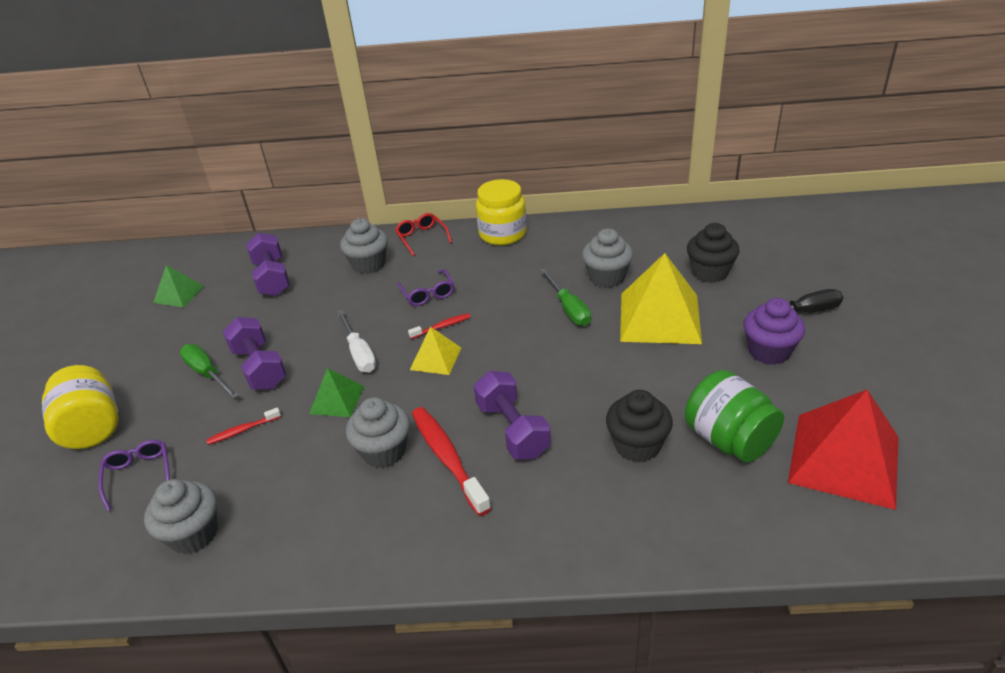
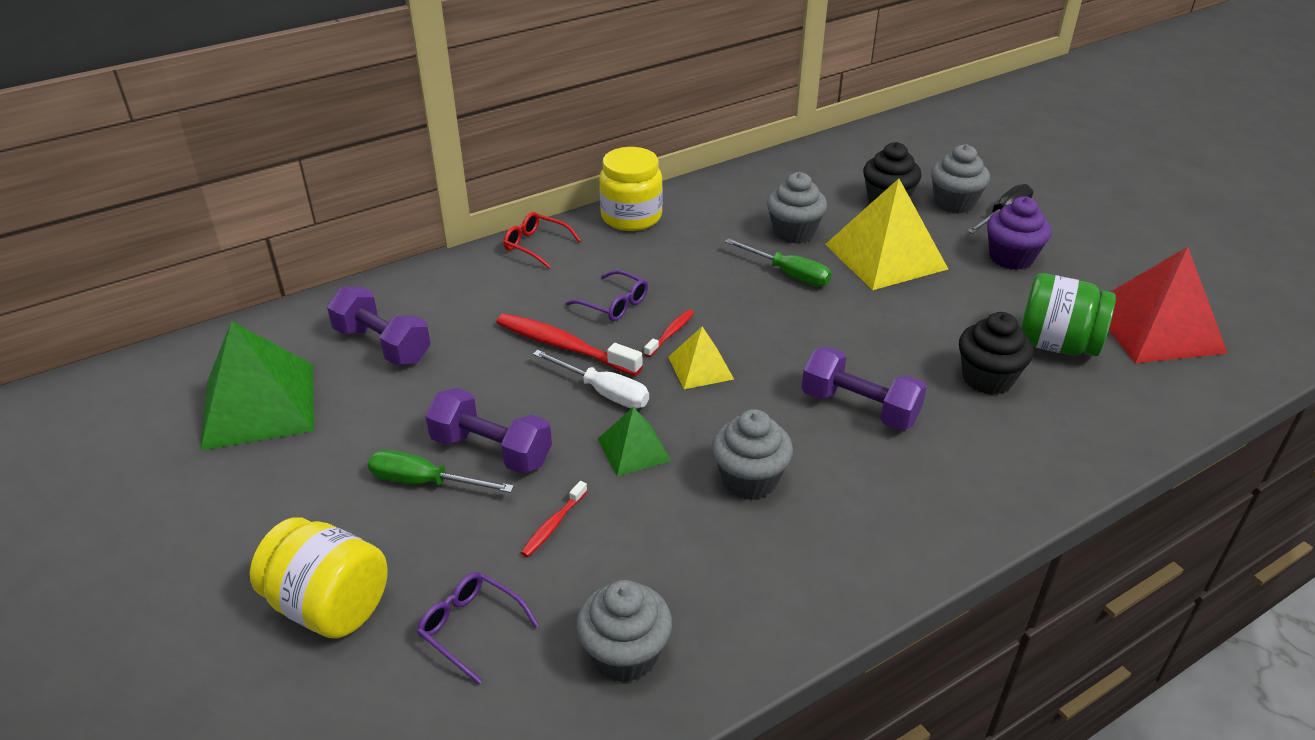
camera: 35 degrees left, 0 degrees up
green pyramid [153,265,204,307] -> green pyramid [200,321,314,451], size x1.93
grey cupcake [340,218,388,274] -> grey cupcake moved to [931,144,990,214]
red toothbrush [412,407,491,516] -> red toothbrush moved to [496,313,643,376]

